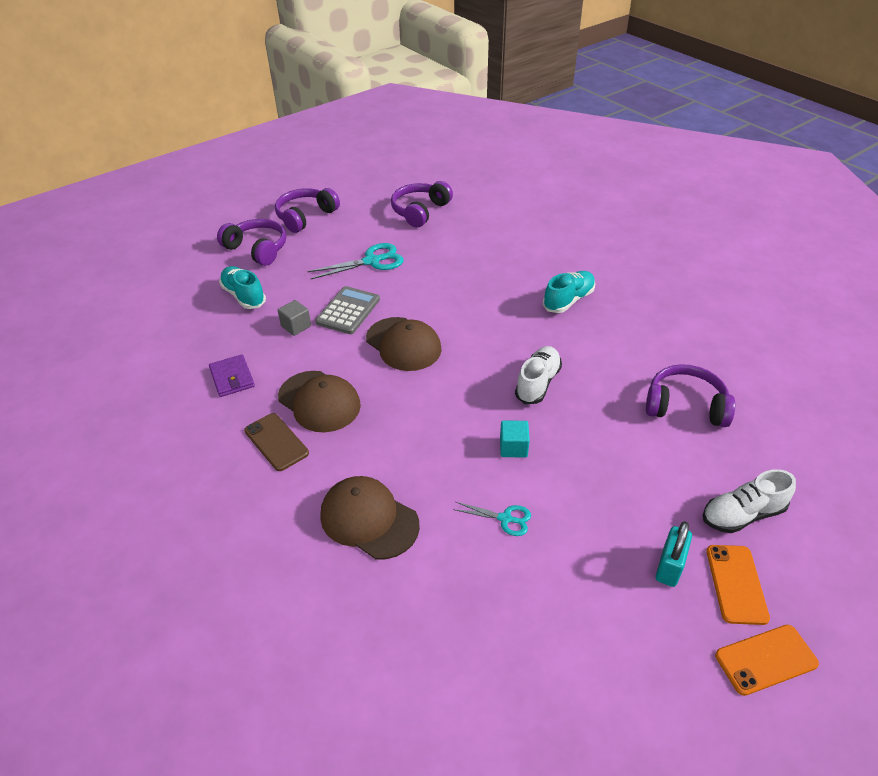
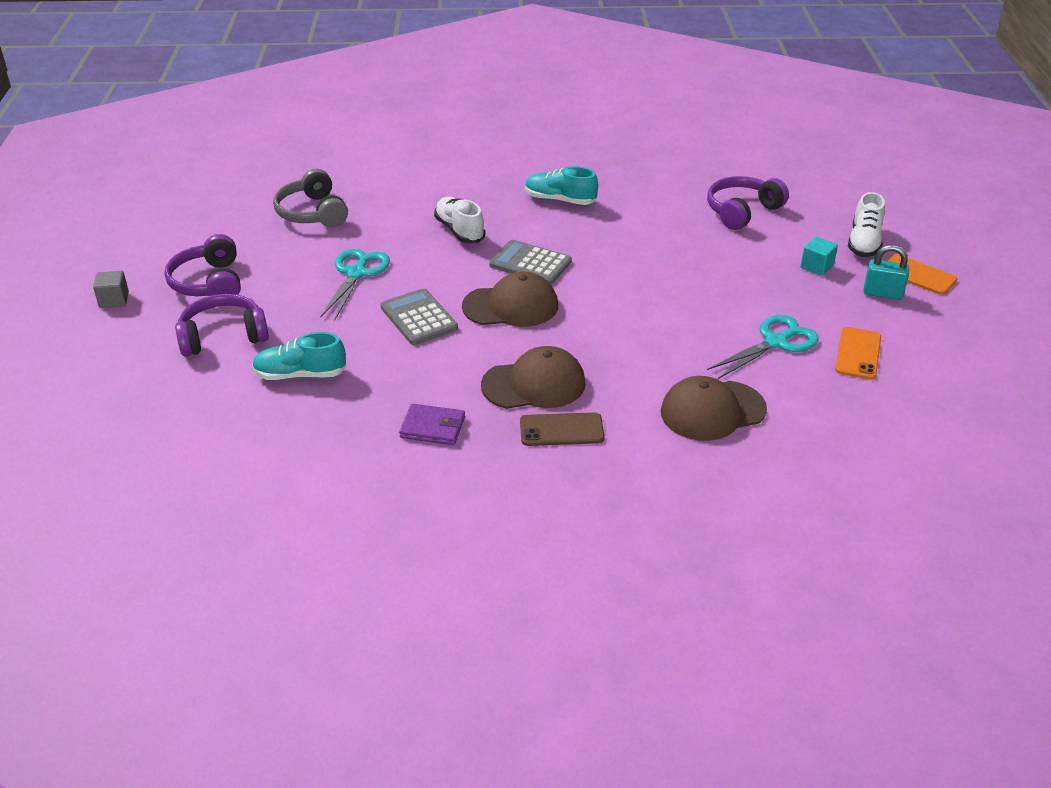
camera: 55 degrees left, 5 degrees down
grey cube [278,300,311,336] -> grey cube moved to [93,271,129,308]
purple headphones [391,181,453,228] -> grey headphones [273,169,348,227]
turquoise scissors [453,502,531,536] -> turquoise scissors [707,315,819,379], size x1.75
turquoise cube [500,420,530,458] -> turquoise cube moved to [801,237,838,276]
white shoe [515,346,562,404] -> white shoe moved to [434,197,485,243]
turquoise shoe [543,271,595,313] -> turquoise shoe turned 60 degrees counterclockwise [525,166,598,205]
turquoise padlock [656,521,692,587] -> turquoise padlock turned 45 degrees counterclockwise [863,245,909,300]
orange phone [715,625,819,696] -> orange phone moved to [835,327,881,380]
none -> grey calculator [489,240,572,284]

